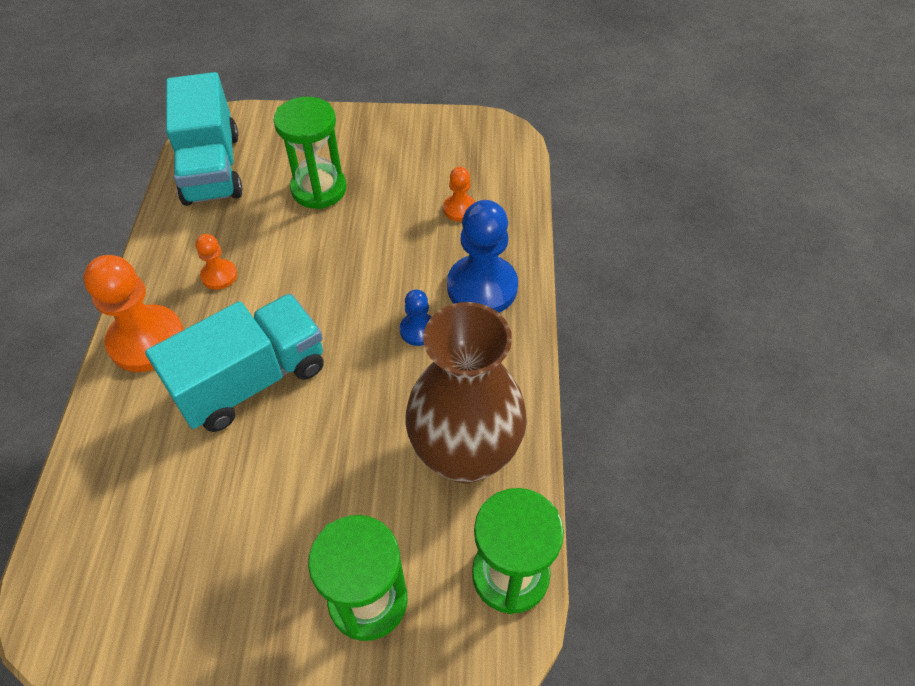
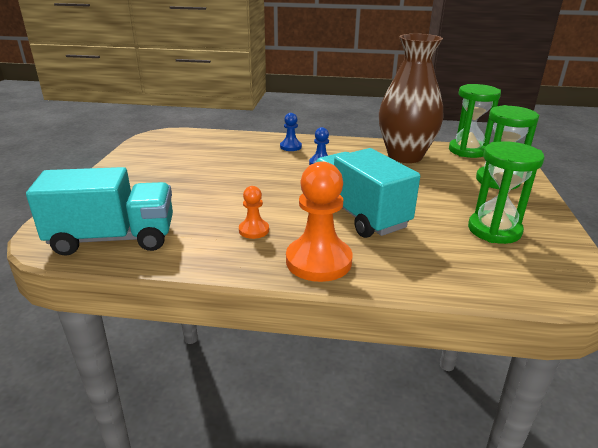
camera: 85 degrees left, 25 degrees down
green hourglass [273,97,347,209] -> green hourglass moved to [468,141,545,244]
orange pawn [443,167,475,221] -> none
blue pawn [447,200,518,313] -> blue pawn [280,113,302,151], size x0.51

